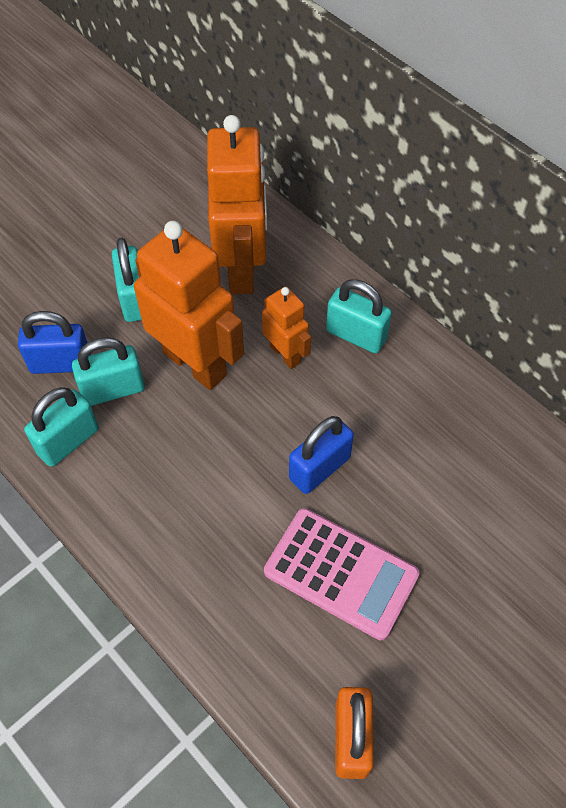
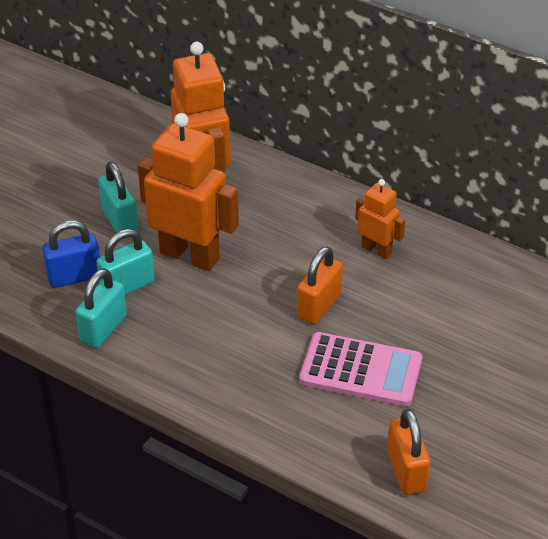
camera: 15 degrees left, 15 degrees down
orange robot [262,286,311,369] -> orange robot moved to [355,179,405,259]
blue padlock [289,416,354,494] -> orange padlock [297,246,343,324]
turquoise padlock [326,279,392,353] -> none

